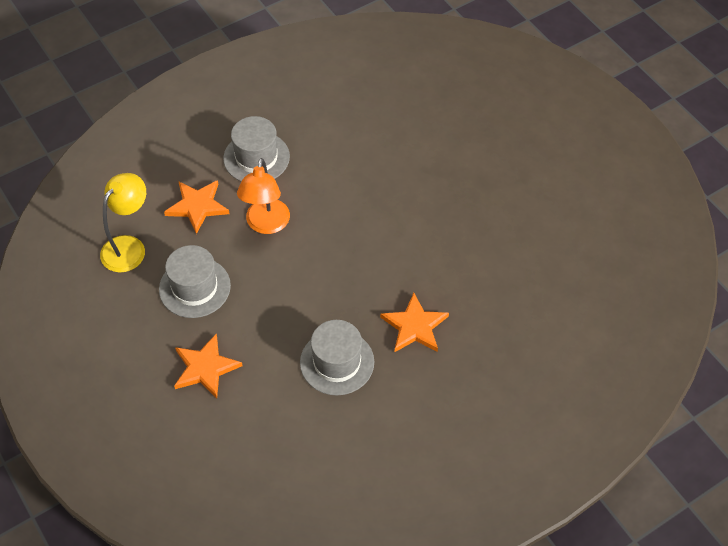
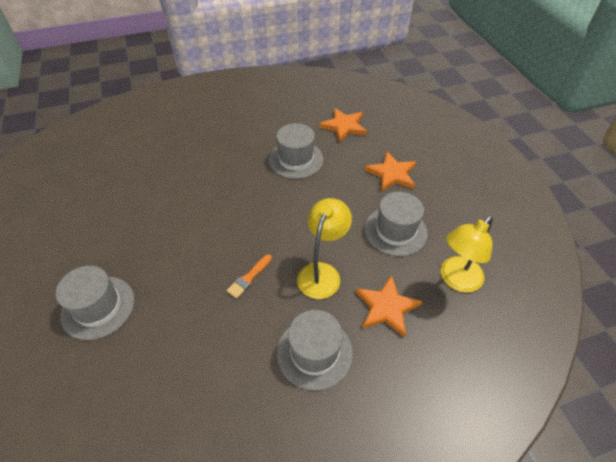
camera: 165 degrees left, 5 degrees down
orange lamp [237,158,290,234] -> yellow lamp [297,198,352,299]
orange star [380,293,449,352] -> orange star moved to [319,108,367,142]
none -> grey hat [56,266,134,340]
none -> orange brush [227,254,272,299]

